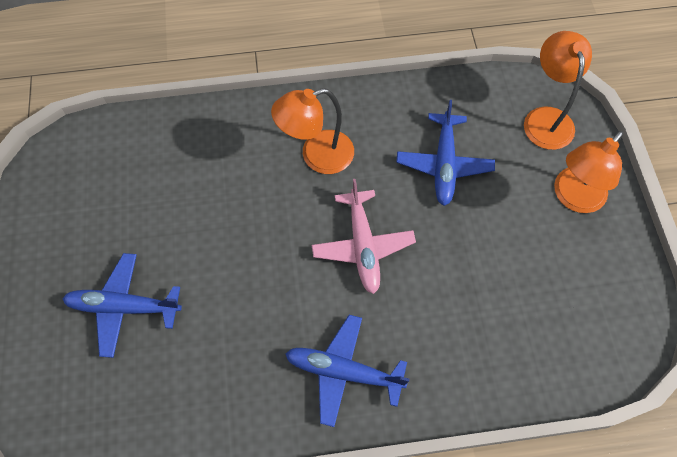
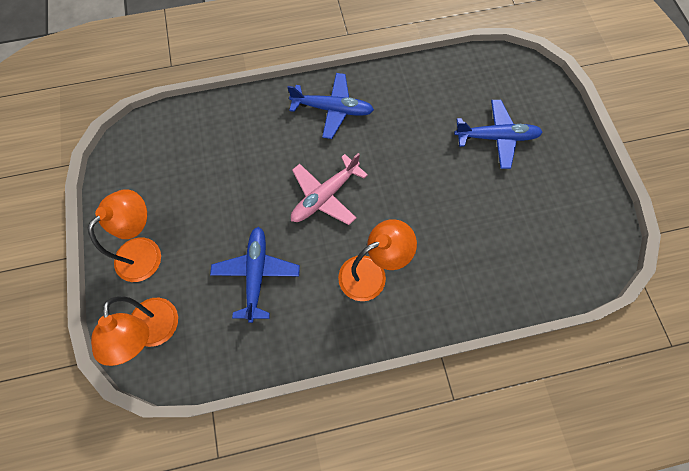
camera: 175 degrees right, 5 degrees up
pink plane [312,179,416,294] -> pink plane turned 120 degrees counterclockwise [291,153,368,225]

